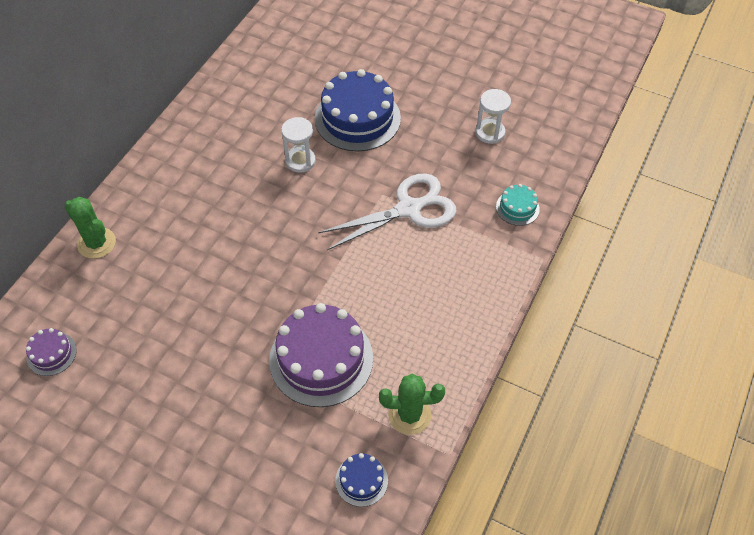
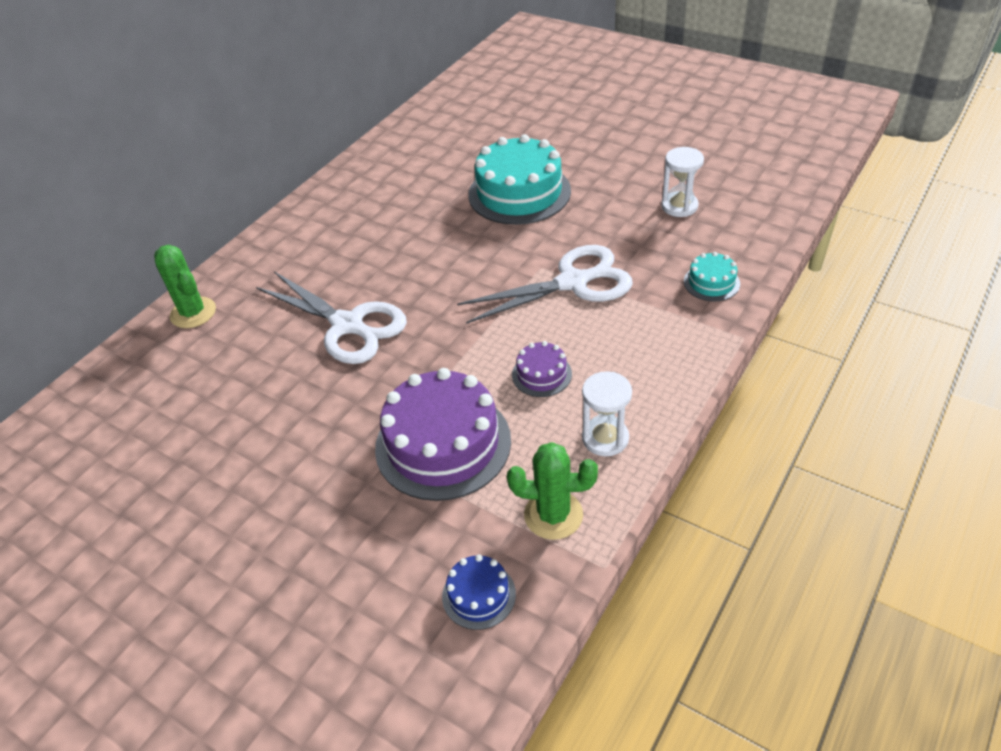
camera: 10 degrees right, 10 degrees down
purple cake [26,328,77,376] -> purple cake moved to [512,341,572,397]
white hourglass [281,117,316,173] -> white hourglass moved to [582,371,632,456]
blue cake [315,69,401,152] -> turquoise cake [468,134,571,225]
none -> white scissors [256,271,407,364]

